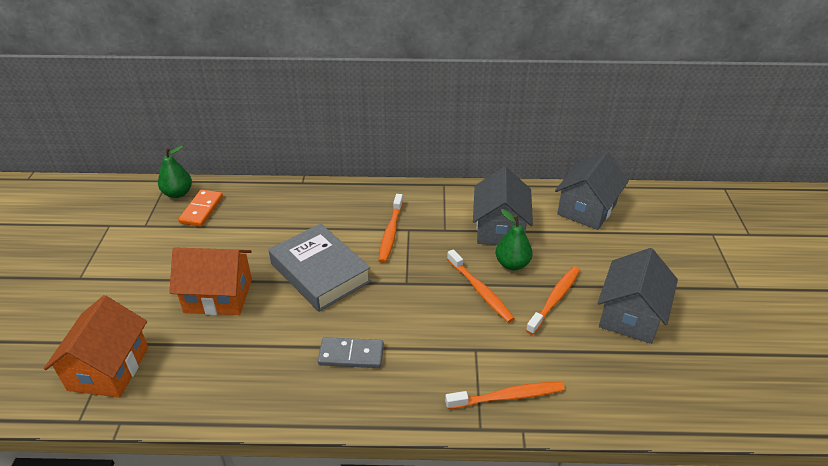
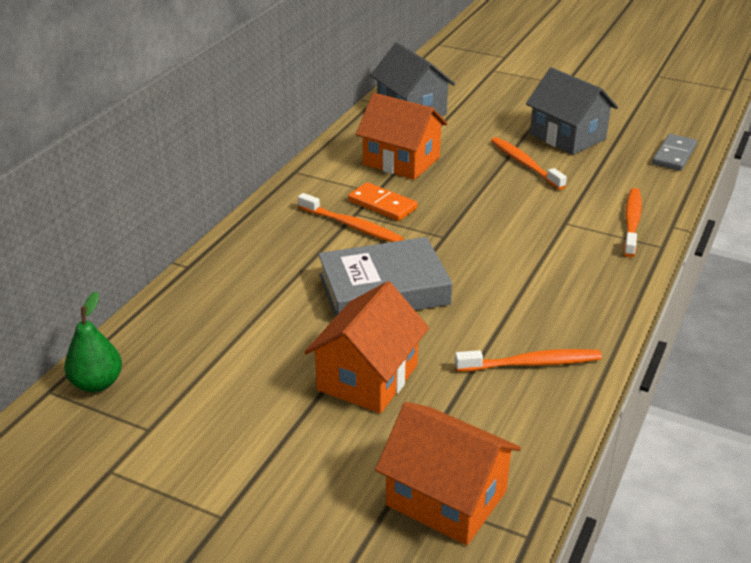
camera: 65 degrees left, 5 degrees down
orange domino [178,189,223,227] -> orange domino moved to [348,182,418,221]
grey domino [318,337,384,368] -> grey domino moved to [652,134,697,171]
orange toothbrush [447,249,515,323] -> orange toothbrush moved to [455,349,602,372]
grey house [473,167,533,245] -> orange house [356,93,448,180]
green pear [496,209,533,270] -> none

